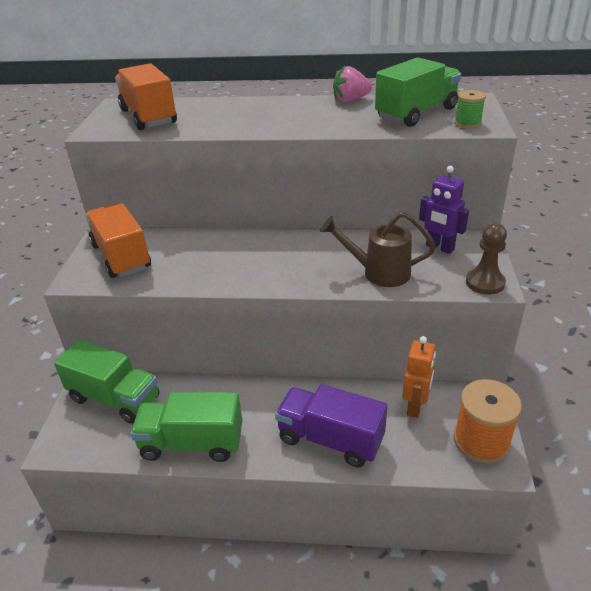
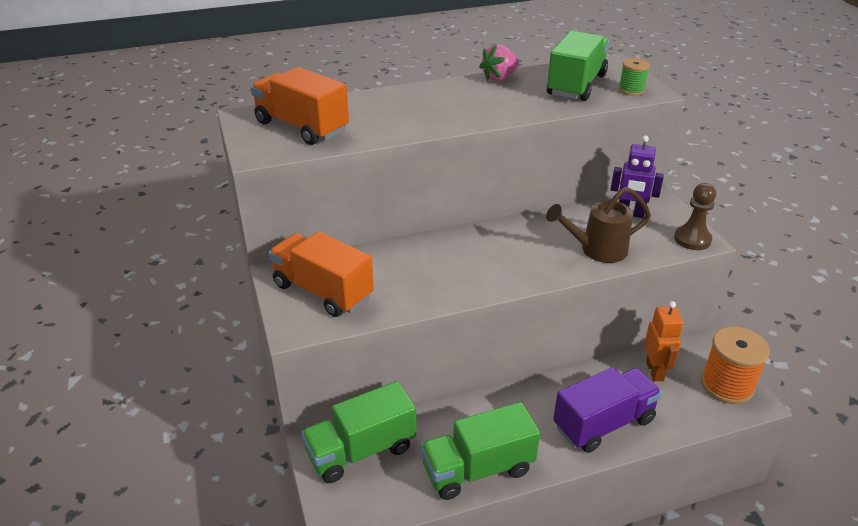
camera: 25 degrees left, 0 degrees up
green truck [54,340,160,424] -> green truck turned 150 degrees clockwise [301,381,416,483]
purple truck [275,384,387,467] -> purple truck turned 150 degrees clockwise [553,367,662,453]

